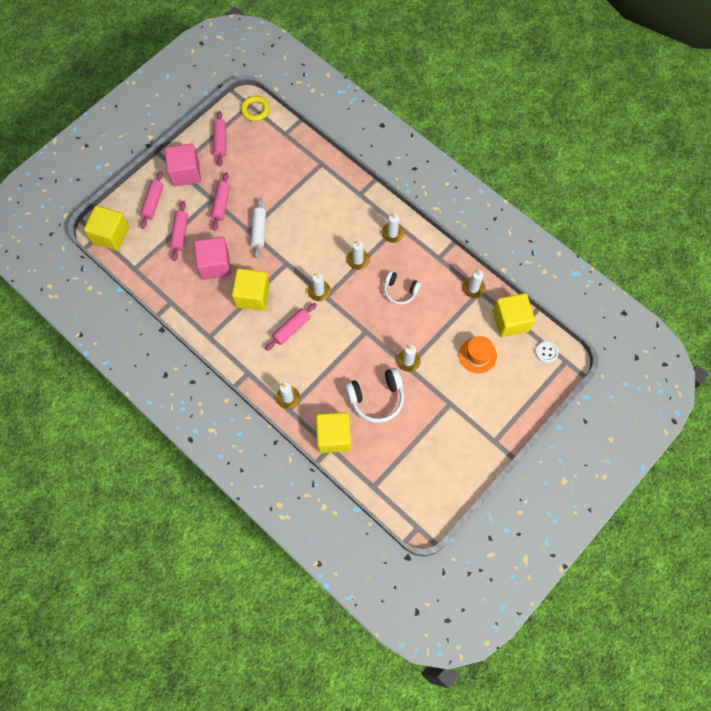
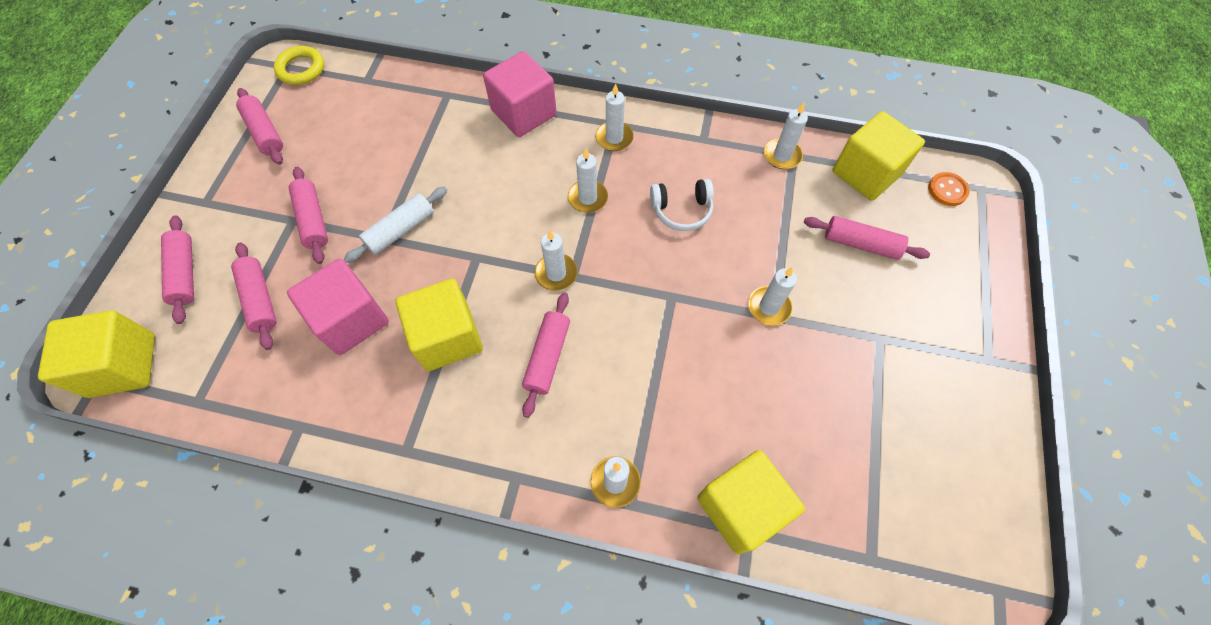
camera: 30 degrees left, 5 degrees down
pink cube [165,144,201,186] -> pink cube moved to [483,51,557,137]
white rolling pin [251,198,266,258] -> white rolling pin turned 75 degrees clockwise [344,187,447,263]
white headphones [345,368,404,423] -> none
orange hat [459,336,497,374] -> pink rolling pin [804,216,930,260]
white button [535,341,559,363] -> orange button [928,172,970,206]

